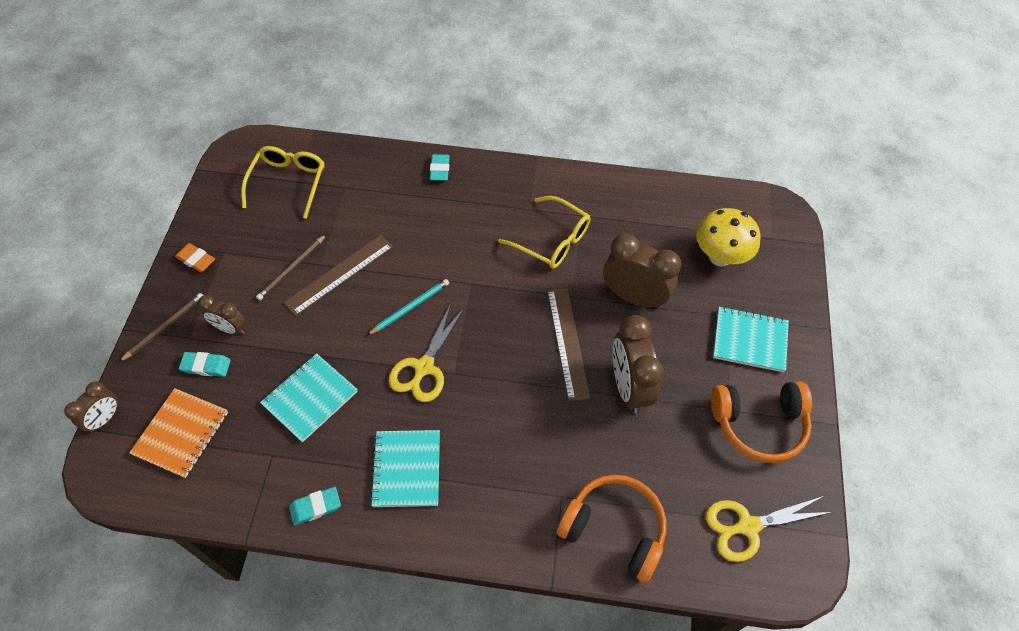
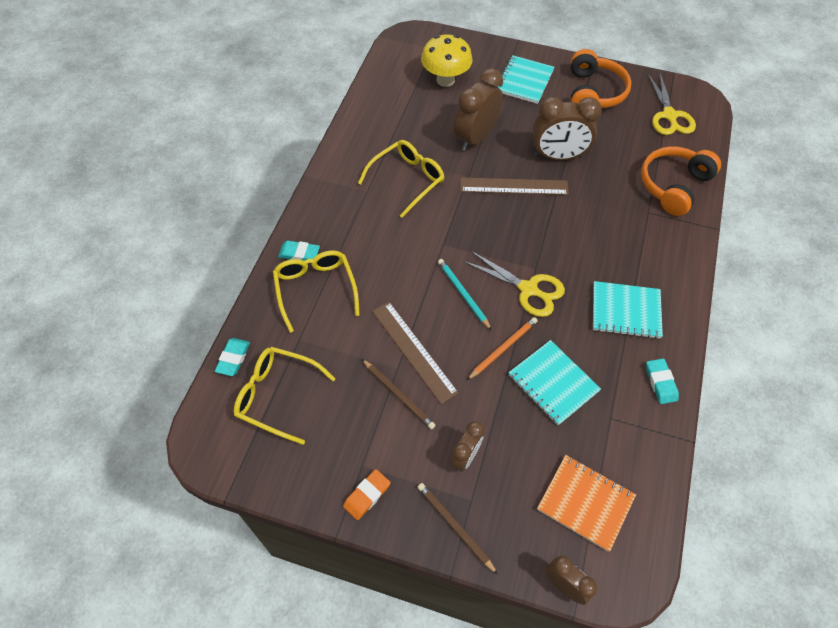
camera: 80 degrees left, 0 degrees up
turquoise eraser [179,352,231,377] -> turquoise eraser moved to [215,338,250,376]
none -> yellow glasses [273,251,360,333]
none -> orange pencil [467,317,538,380]

